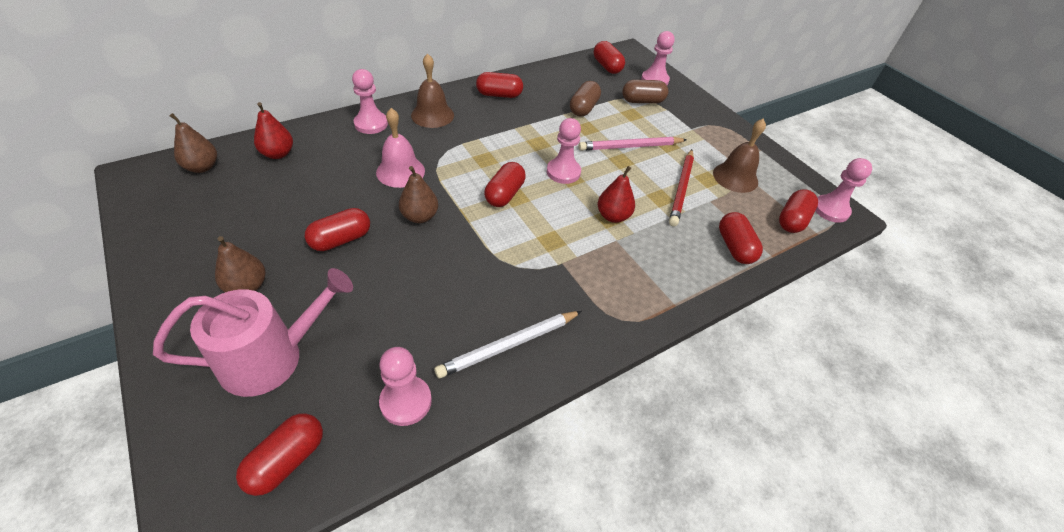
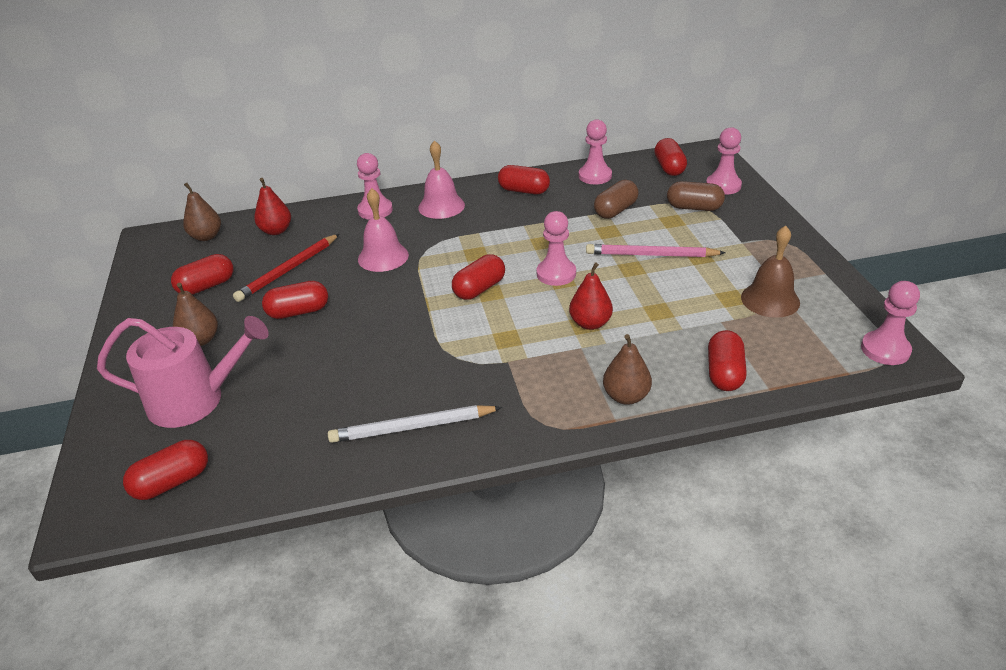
camera: 25 degrees right, 10 degrees down
pink pawn [379,347,432,426] -> pink pawn moved to [579,119,612,184]
brown pear [399,166,438,223] -> brown pear moved to [603,334,652,405]
brown bell [411,54,454,128] -> pink bell [418,140,465,219]
red pencil [669,149,694,226] -> red pencil moved to [233,234,339,302]
red capsule [779,189,818,233] -> red capsule moved to [171,254,233,295]

